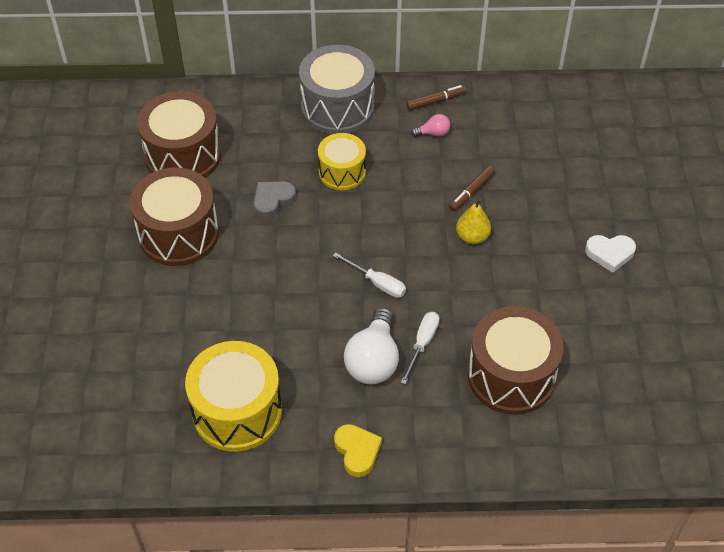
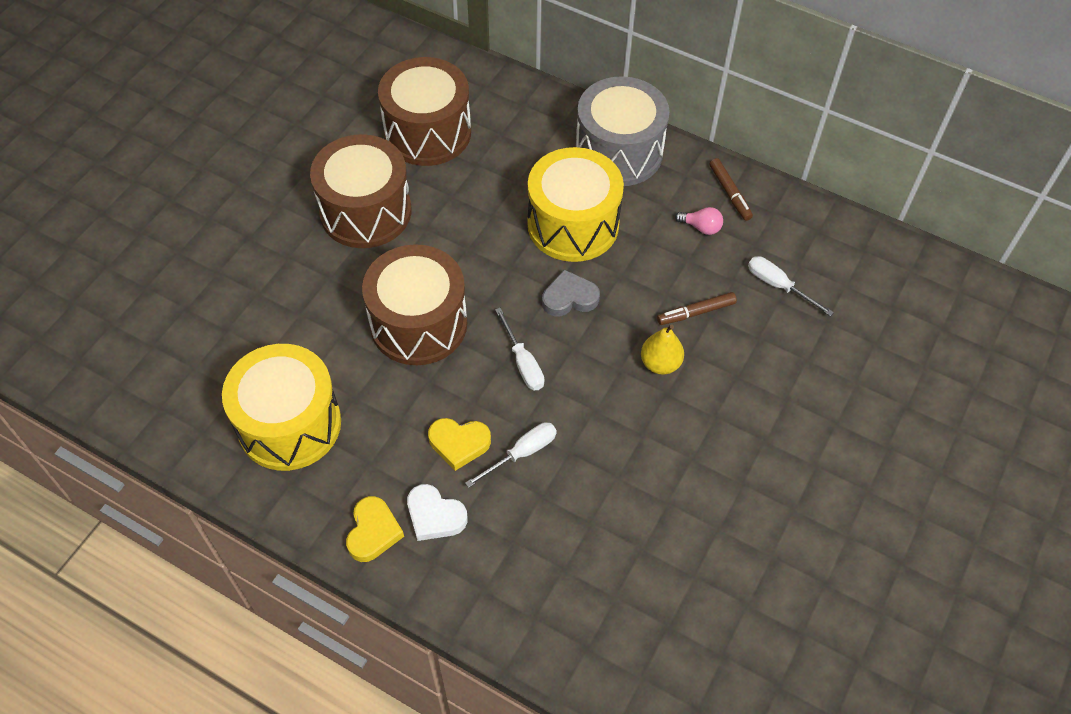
camera: 30 degrees right, 5 degrees up
grey heart [253,181,296,218] -> grey heart moved to [542,270,600,317]
yellow drum [318,133,366,190] -> yellow drum [527,147,624,262], size x1.63
white light bulb [344,307,399,384] -> yellow heart [428,418,491,471]
brown marker [406,85,466,111] -> brown marker turned 60 degrees clockwise [709,158,753,221]
brown drum [468,306,564,415] -> brown drum moved to [362,244,467,365]
white heart [585,235,636,273] -> white heart moved to [407,484,467,541]
none -> white screwdriver [748,256,834,316]

